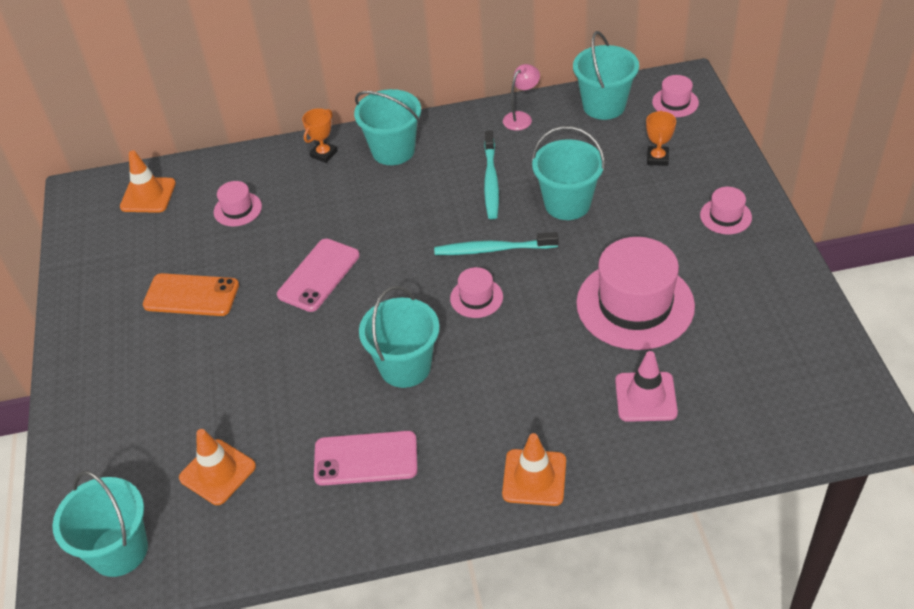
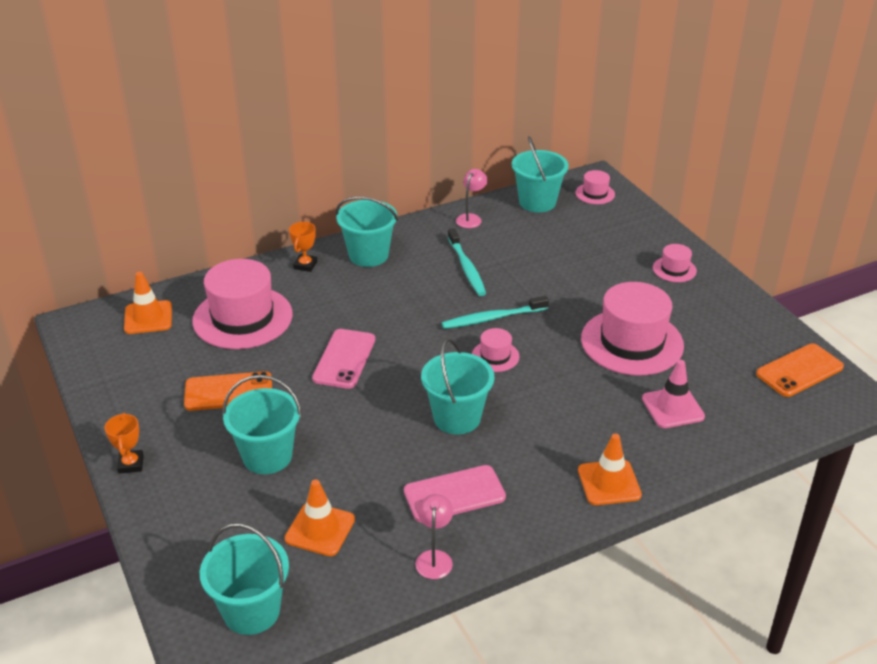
camera: 20 degrees left, 10 degrees down
pink hat [214,181,262,227] -> pink hat [192,259,293,349], size x2.16
turquoise bucket [532,126,605,220] -> turquoise bucket moved to [222,375,302,474]
orange trophy [646,111,676,166] -> orange trophy moved to [105,413,144,474]
none -> pink lamp [416,494,453,579]
none -> orange phone [756,343,844,397]

